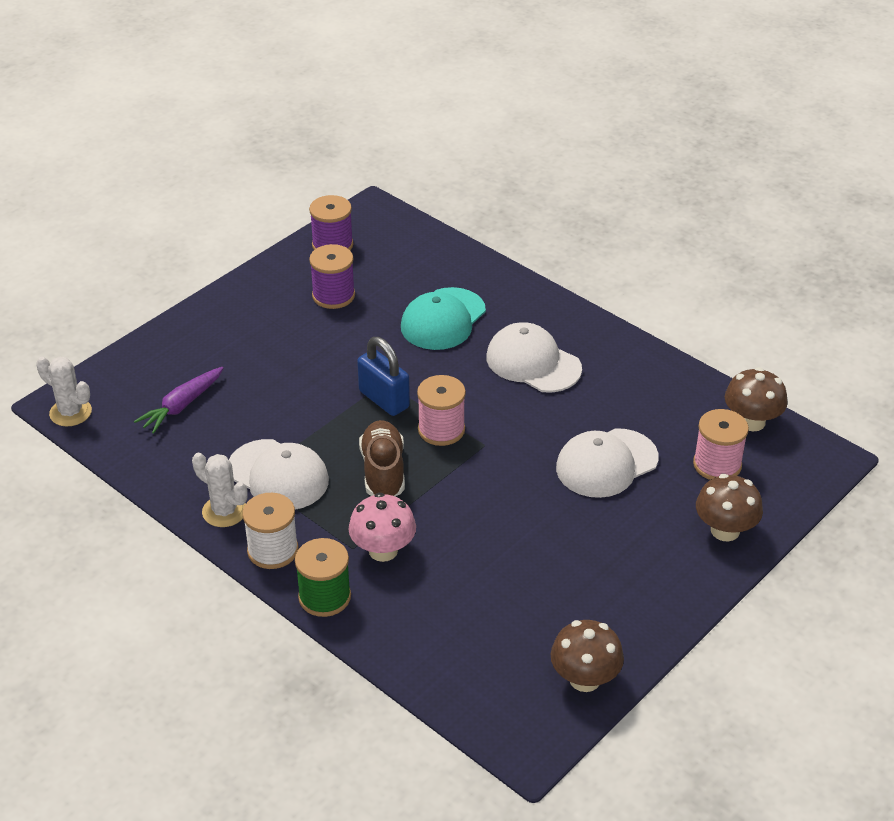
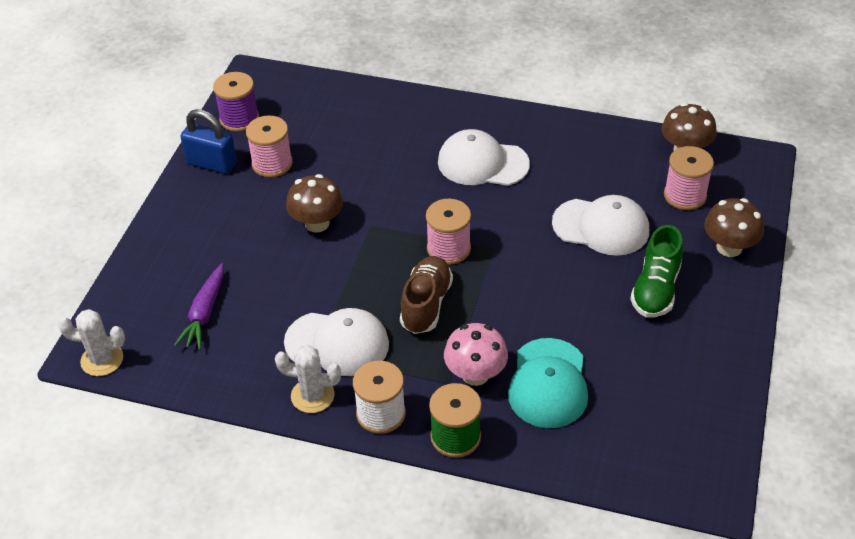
camera: 25 degrees left, 5 degrees up
purple spool [309,244,355,309] -> pink spool [246,115,293,177]
blue padlock [357,337,410,416] -> blue padlock moved to [181,109,237,174]
brown shoe [359,420,405,496] -> brown shoe turned 45 degrees clockwise [400,256,453,334]
turquoise cap [401,287,486,350] -> turquoise cap moved to [508,338,588,428]
brown mushroom [551,620,624,692] -> brown mushroom moved to [286,174,343,233]
white cap [556,428,659,498] -> white cap turned 105 degrees counterclockwise [552,195,649,256]
none -> green shoe [630,225,683,317]

